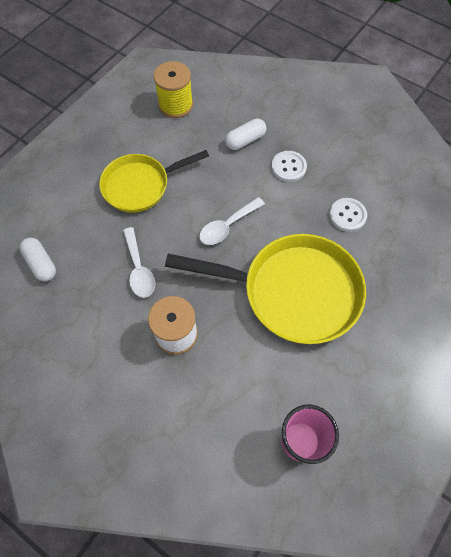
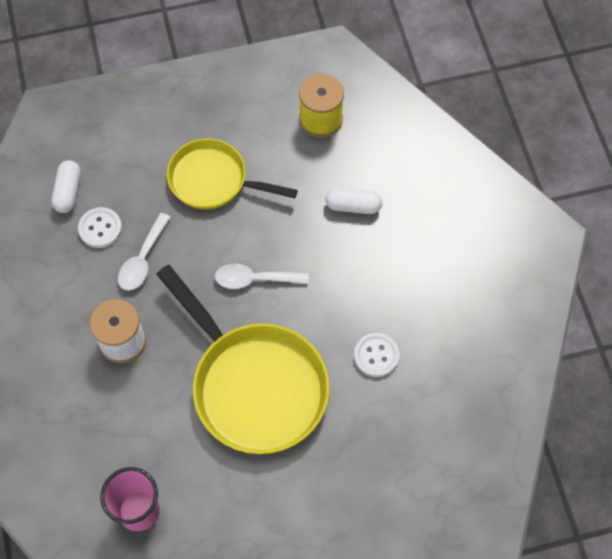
camera: 40 degrees right, 0 degrees up
white button [272,151,307,182] -> white button moved to [78,207,122,248]

